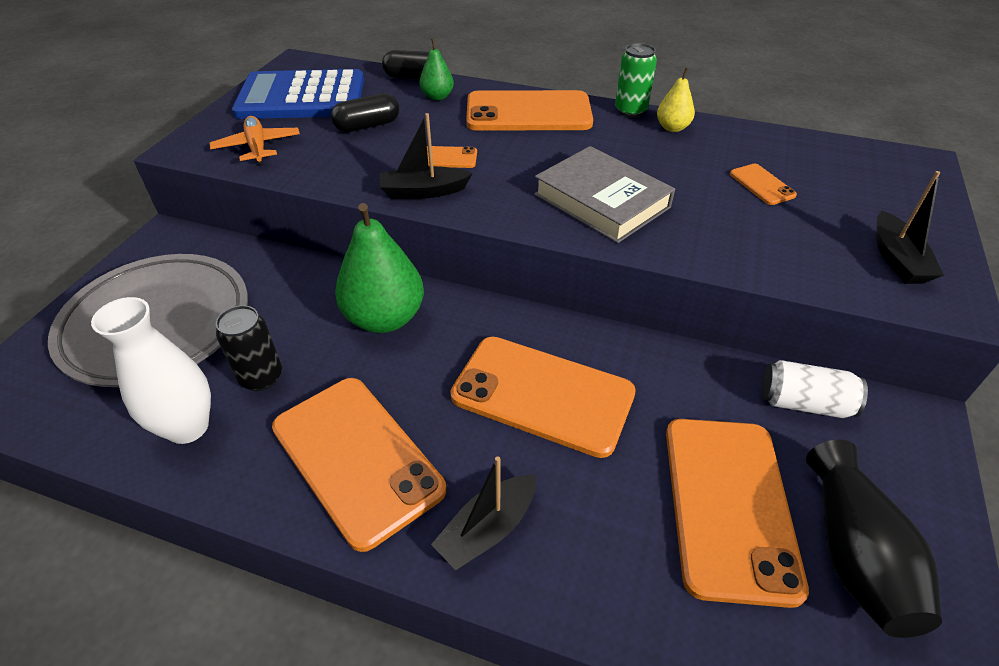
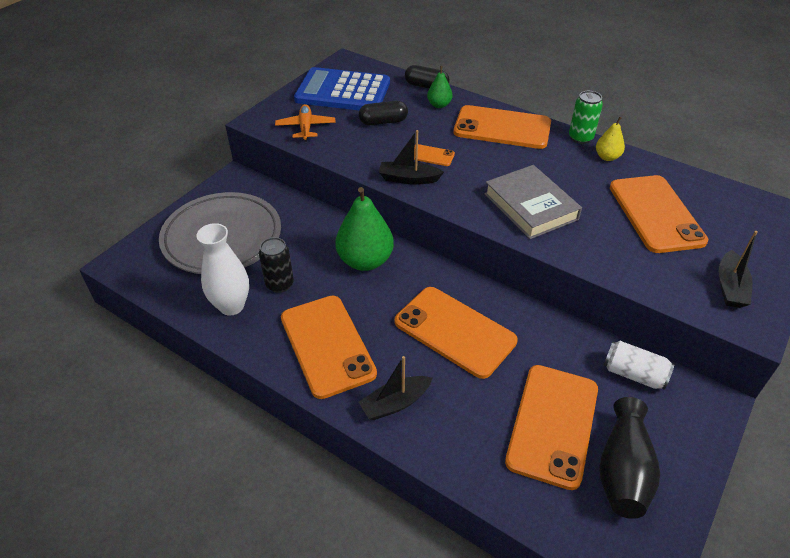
camera: 15 degrees right, 0 degrees up
orange phone [730,164,797,205] -> orange phone [610,175,708,253], size x2.26

